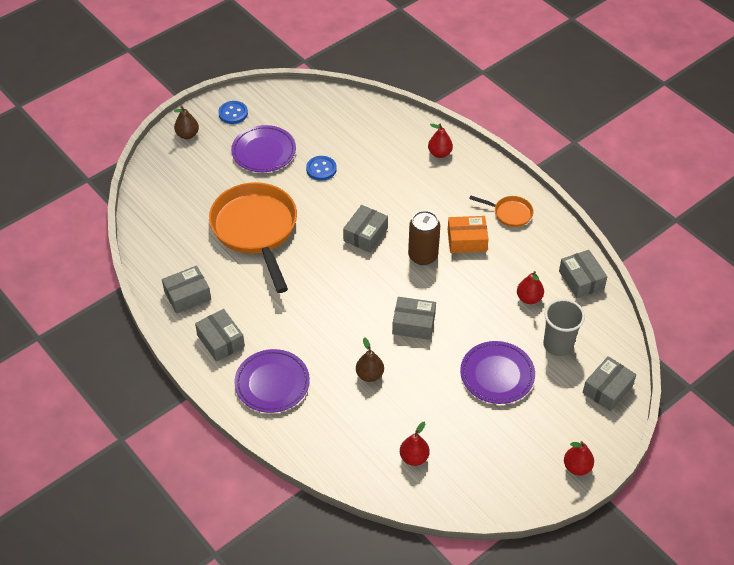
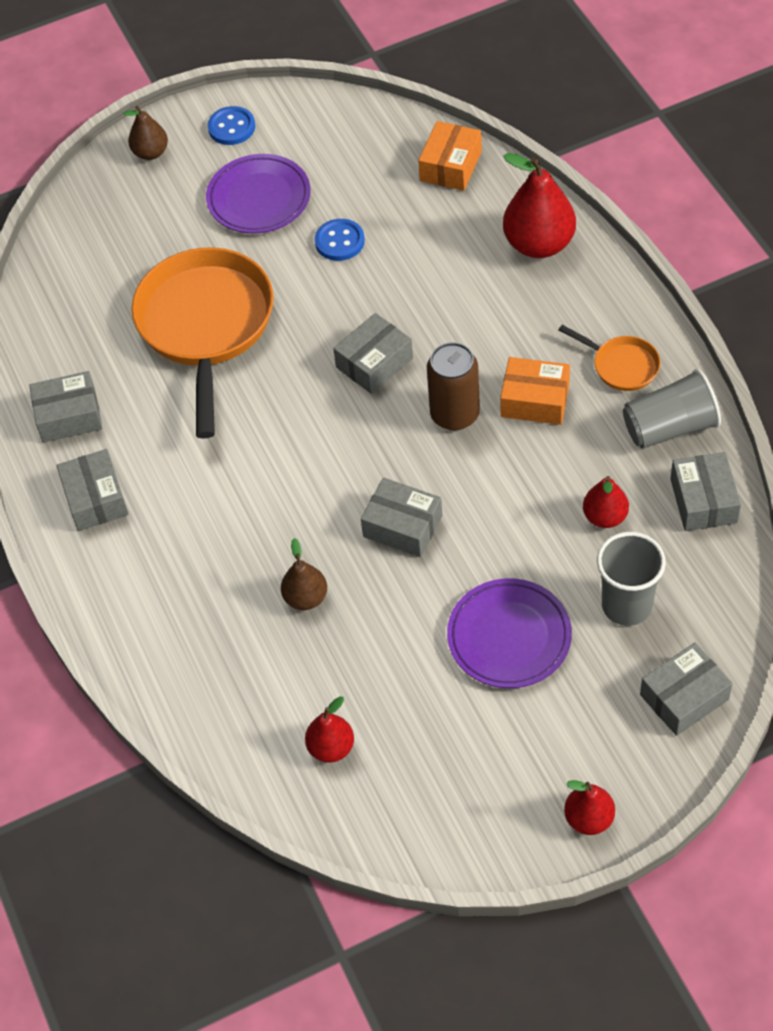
camera: 20 degrees right, 5 degrees up
purple plate [234,349,310,413] -> none
red pear [428,124,453,158] -> red pear [503,153,576,258], size x1.76
none -> orange box [418,121,482,191]
none -> grey cup [623,369,721,449]

